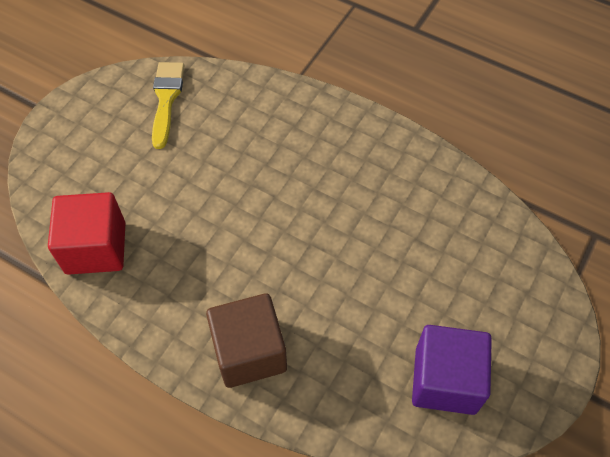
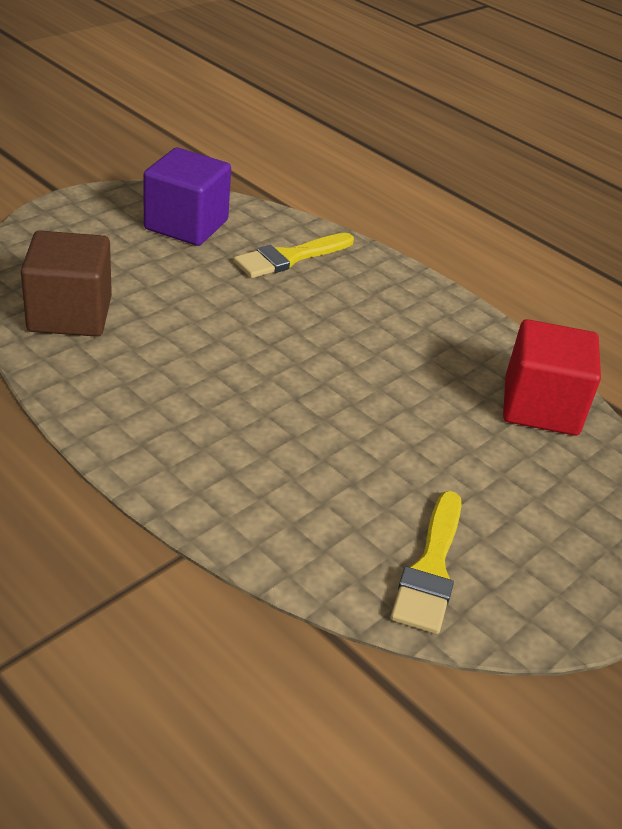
camera: 170 degrees left, 20 degrees down
brown cube [206,293,287,388] -> brown cube moved to [21,231,112,337]
none -> yellow brush [233,233,354,278]

